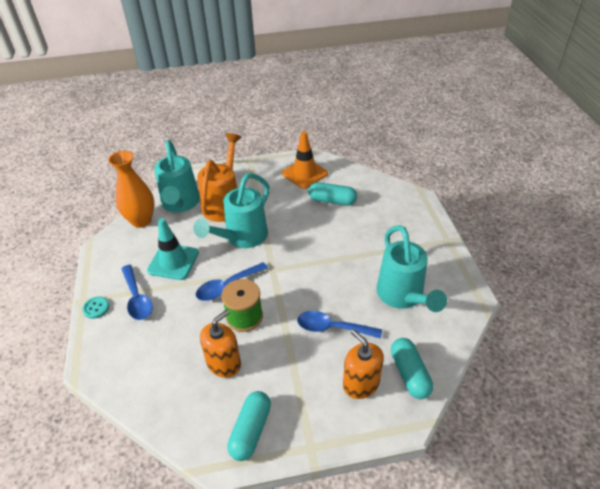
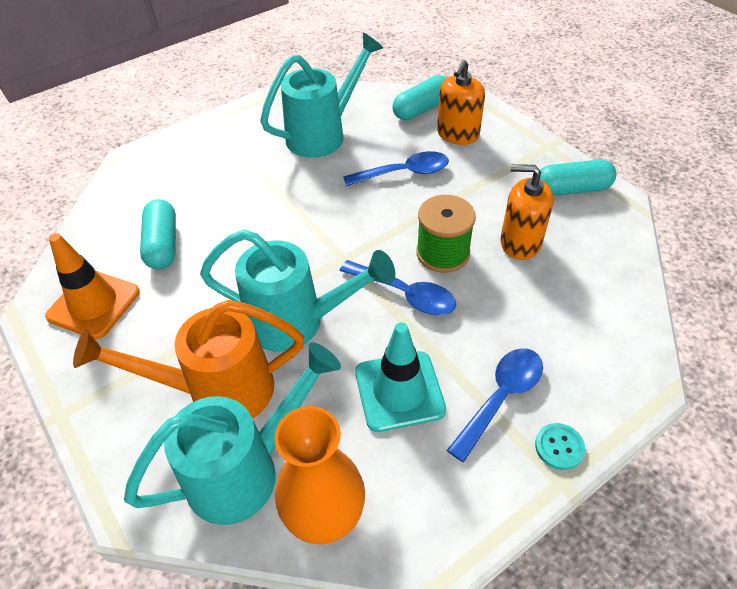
camera: 115 degrees left, 5 degrees up
blue spoon [297,311,382,339] -> blue spoon turned 90 degrees counterclockwise [343,151,449,186]

